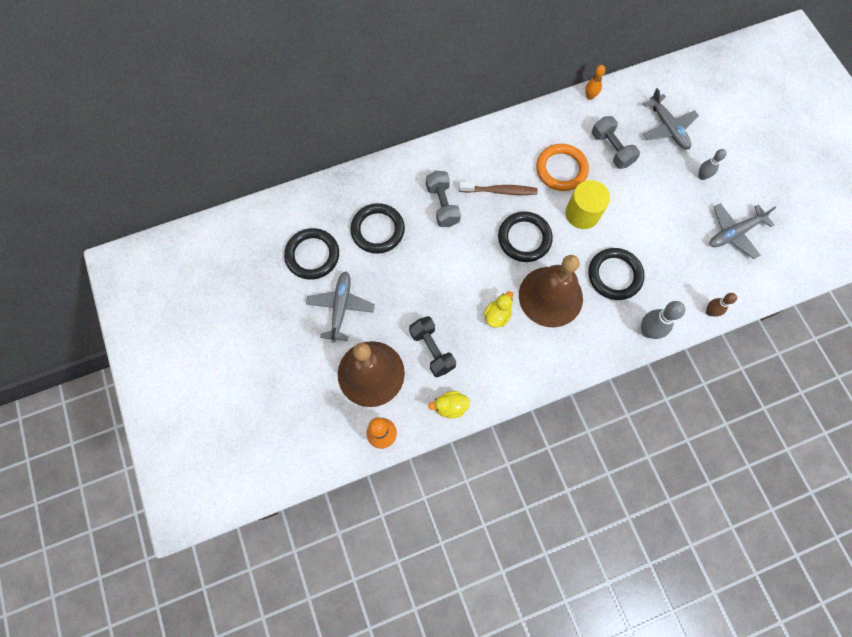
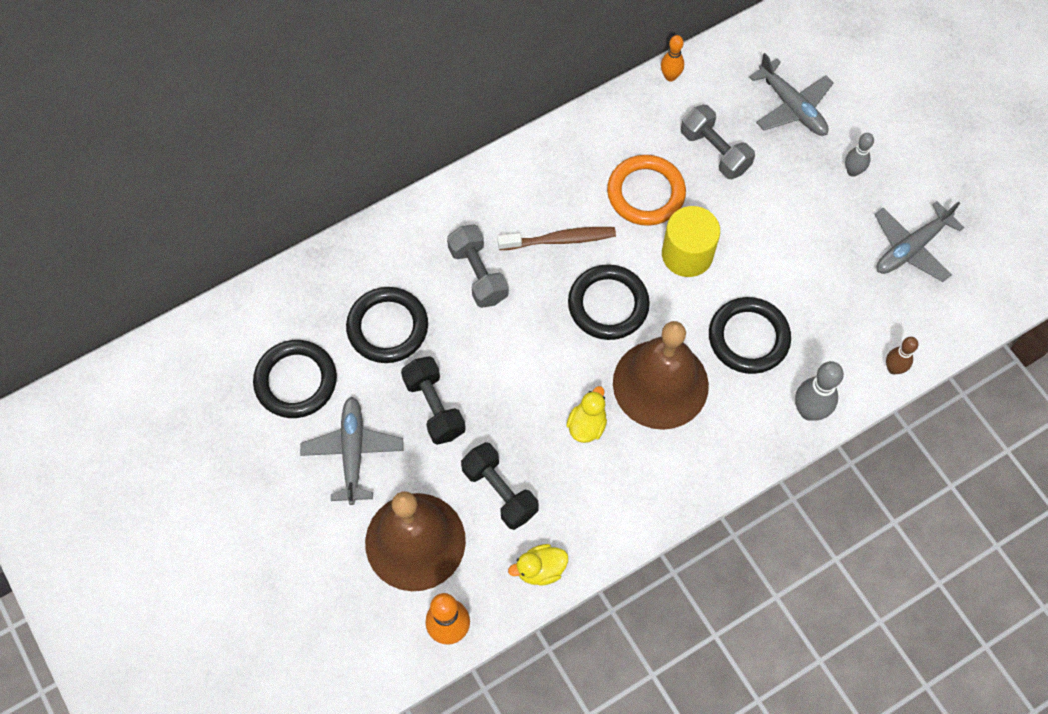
camera: 10 degrees left, 5 degrees down
none -> black dumbbell [401,356,466,445]

